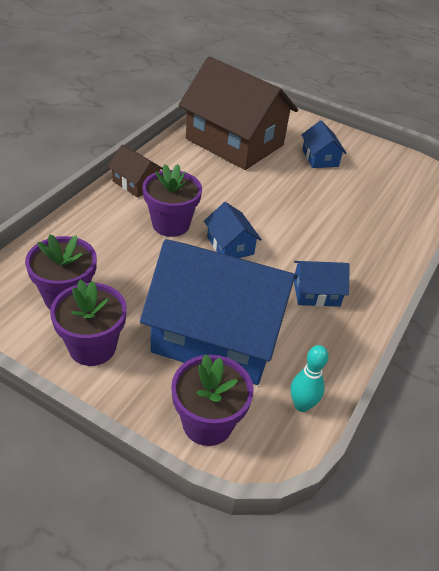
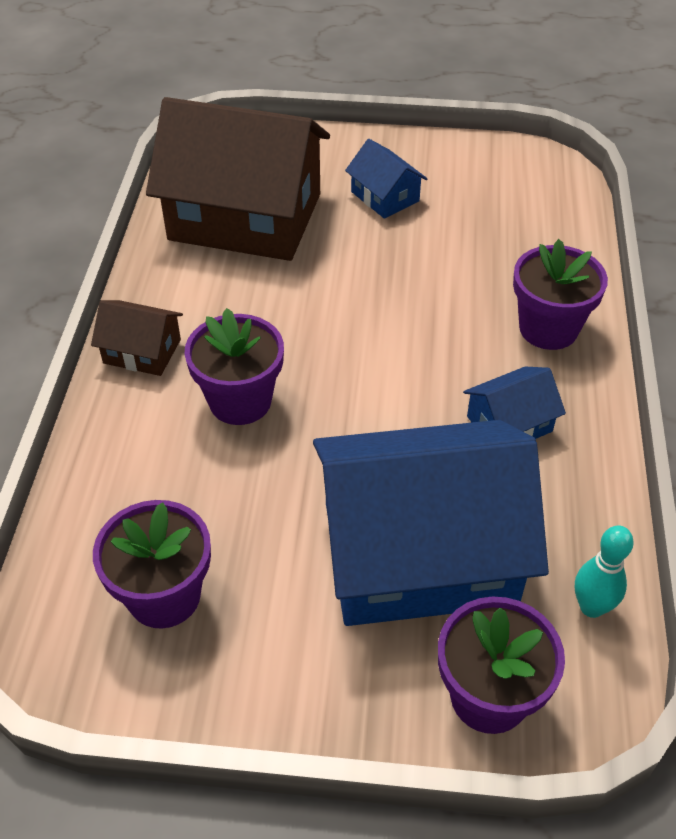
camera: 20 degrees left, 5 degrees up
purple flower pot [50,280,127,366] -> purple flower pot moved to [513,239,608,350]
blue house [204,202,262,258] -> none

